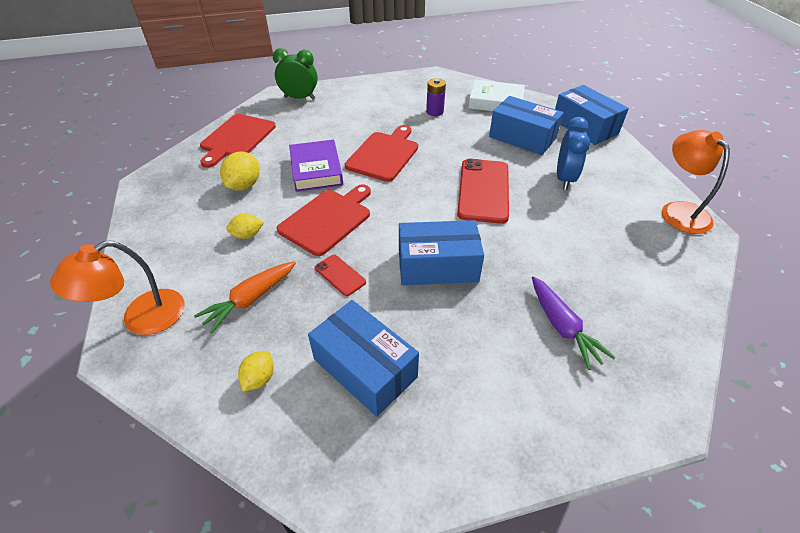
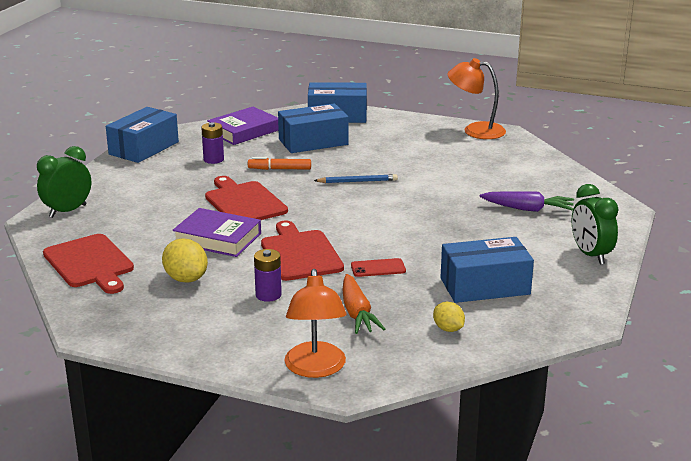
camera: 55 degrees left, 20 degrees down
yellow lemon [226,213,264,239] -> purple battery [254,249,282,302]
blue box [399,220,484,285] -> blue box moved to [106,107,179,163]
red phone [457,159,509,224] -> blue pencil [314,174,398,183]
white book [469,80,525,111] -> purple book [207,107,279,145]
blue clock [557,117,590,190] -> none
none -> orange marker [248,157,311,170]
none -> green clock [572,184,619,264]

